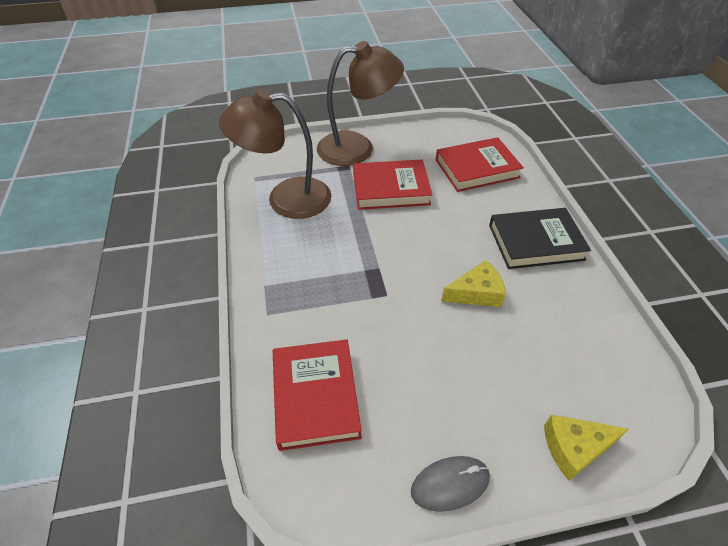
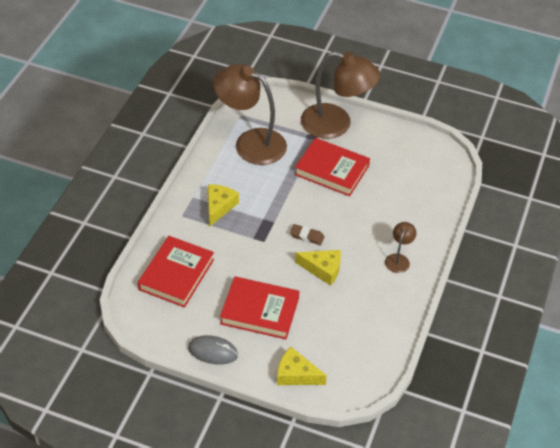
camera: 30 degrees right, 0 degrees up
red book [436,137,524,192] -> red book moved to [220,277,299,339]
black book [489,208,591,269] -> brown lamp [385,222,417,273]
none -> yellow cheese [208,184,239,227]
none -> brown eraser [290,224,324,245]

